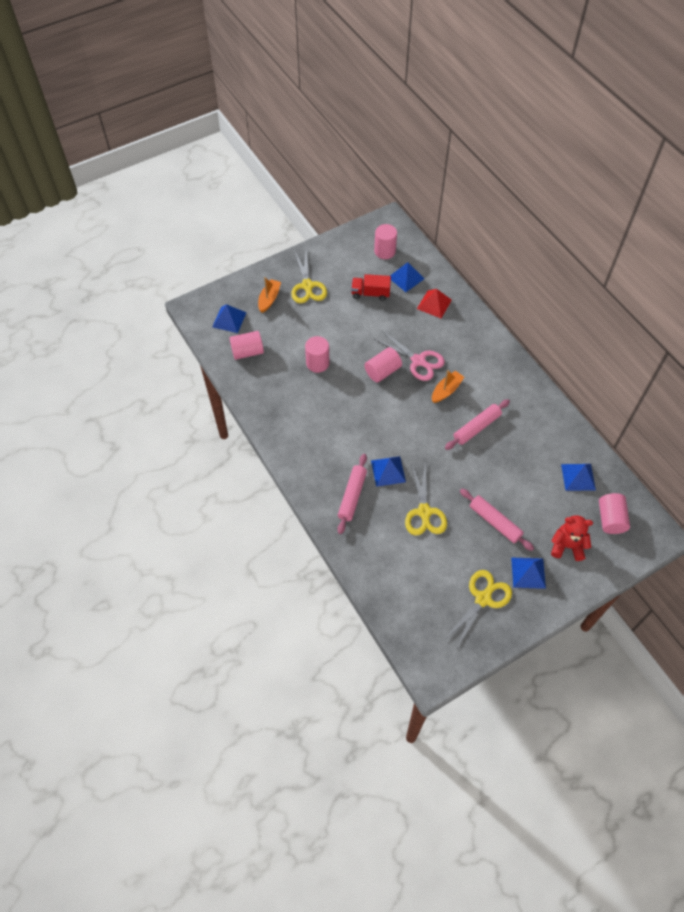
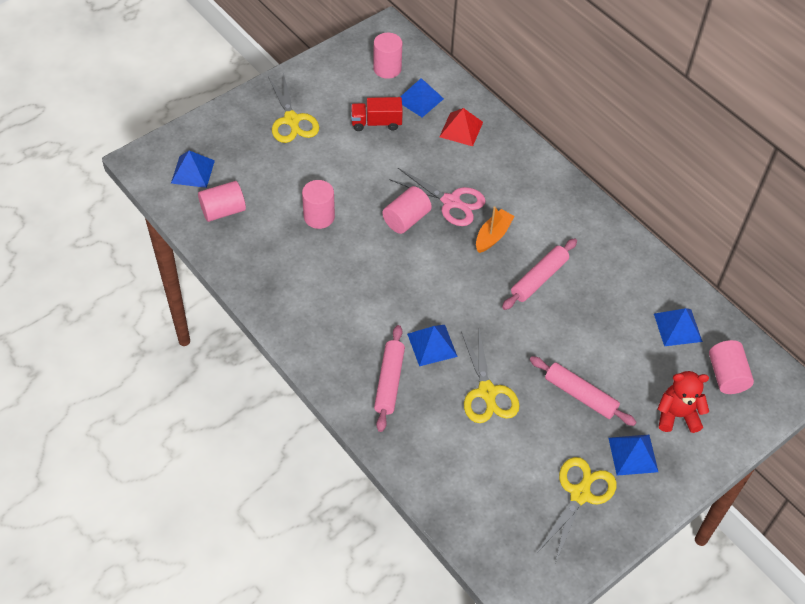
camera: 10 degrees left, 5 degrees down
orange boat [258,277,281,313] -> none

